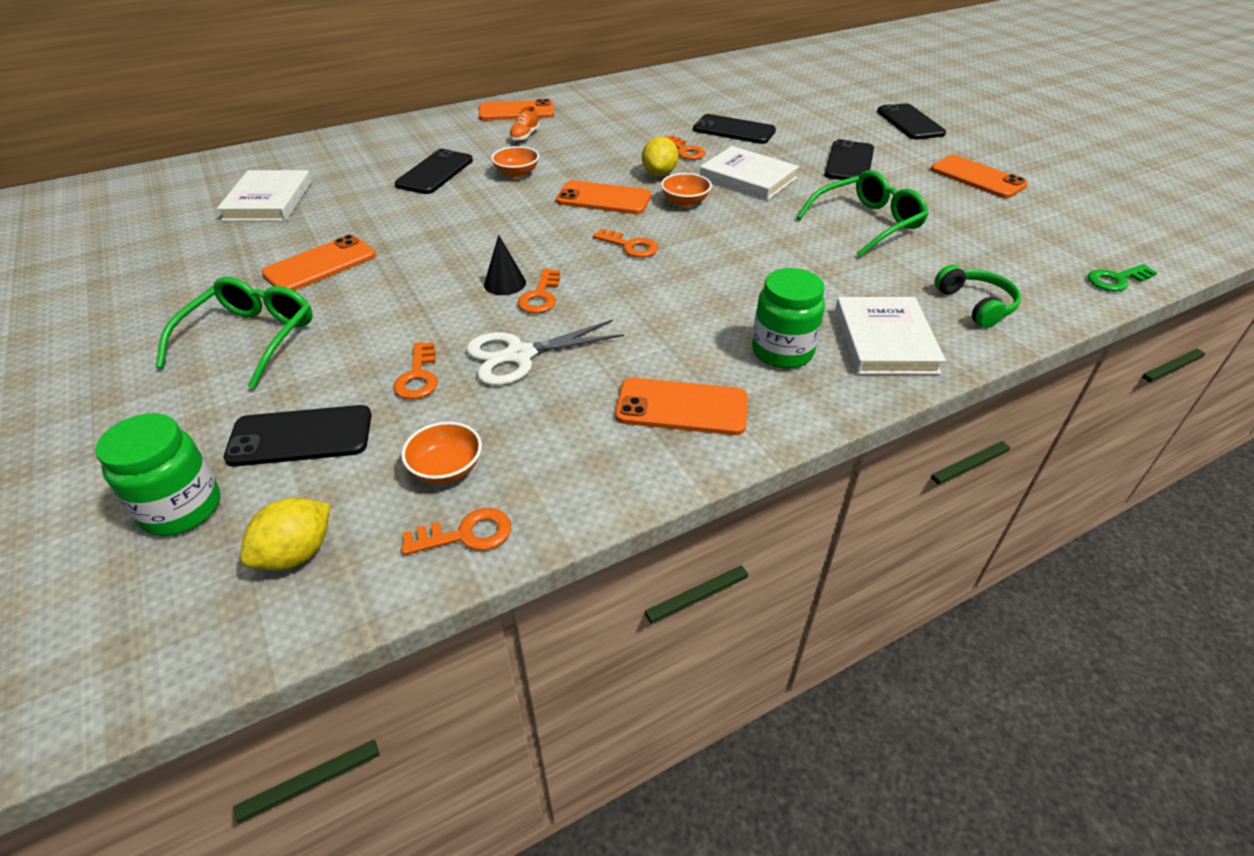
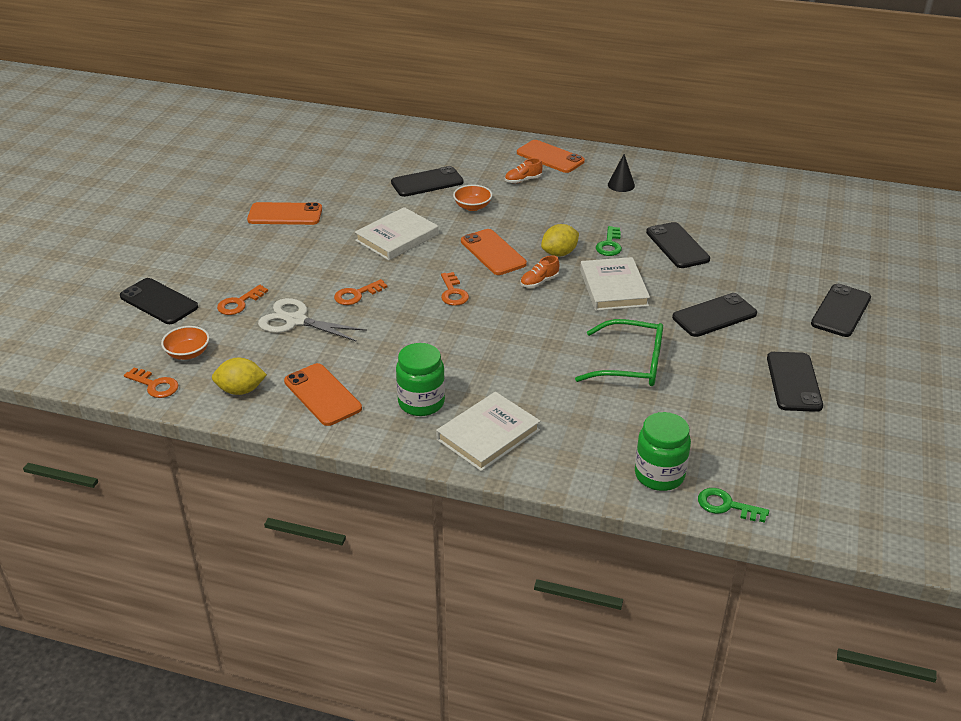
camera: 45 degrees right, 5 degrees down
green jar [95,413,220,536] -> green jar moved to [635,412,691,491]
green glasses [155,277,313,389] -> none
white book [217,170,312,221] -> white book moved to [355,207,438,260]
yellow lemon [240,498,330,570] -> yellow lemon moved to [212,358,267,395]
black cone [484,235,526,295] -> black cone moved to [608,154,635,192]
orange bowl [661,173,712,207] -> orange shoe [520,255,559,288]
orange key [665,135,706,160] -> green key [596,226,622,256]
orange phone [931,155,1028,198] -> black phone [767,352,823,412]
green headphones [934,265,1021,328] -> none

